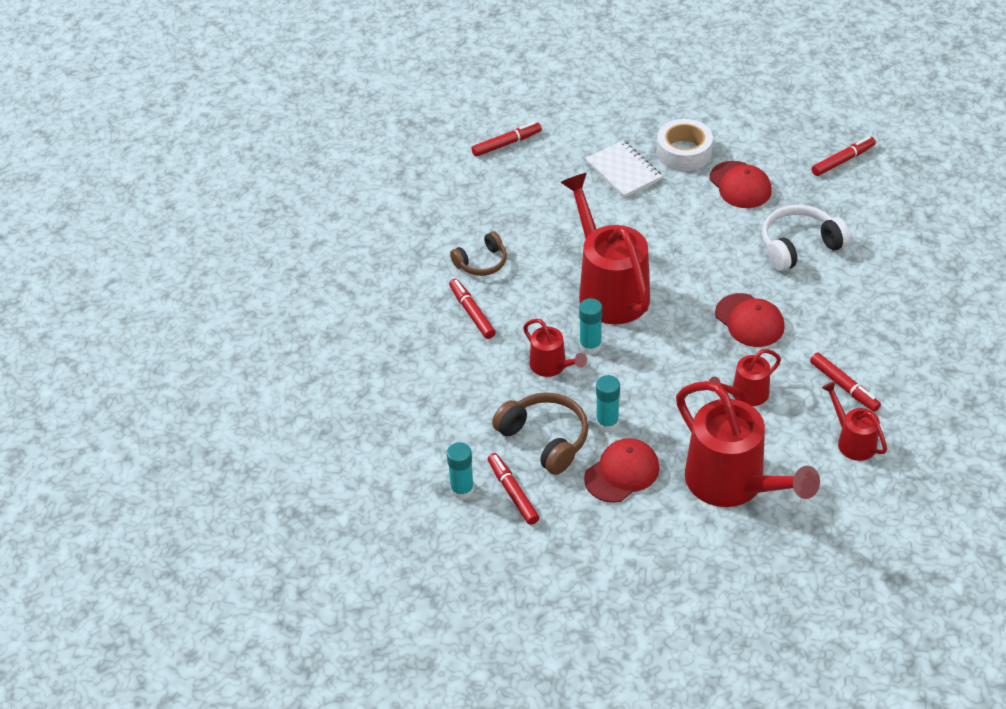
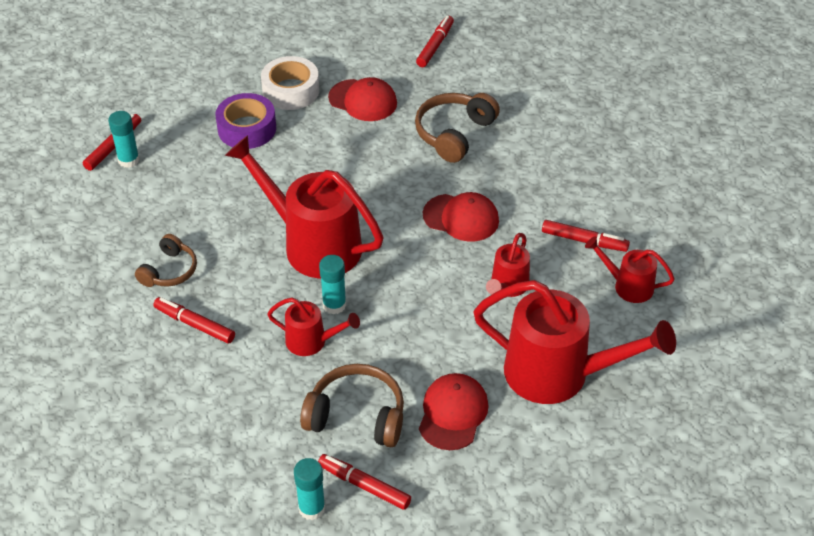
camera: 35 degrees left, 0 degrees up
white notebook [585,140,662,198] -> purple tape [215,93,276,149]
turquoise glue stick [596,375,620,432] -> turquoise glue stick moved to [108,111,140,168]
white headphones [762,205,851,271] -> brown headphones [415,93,500,163]

